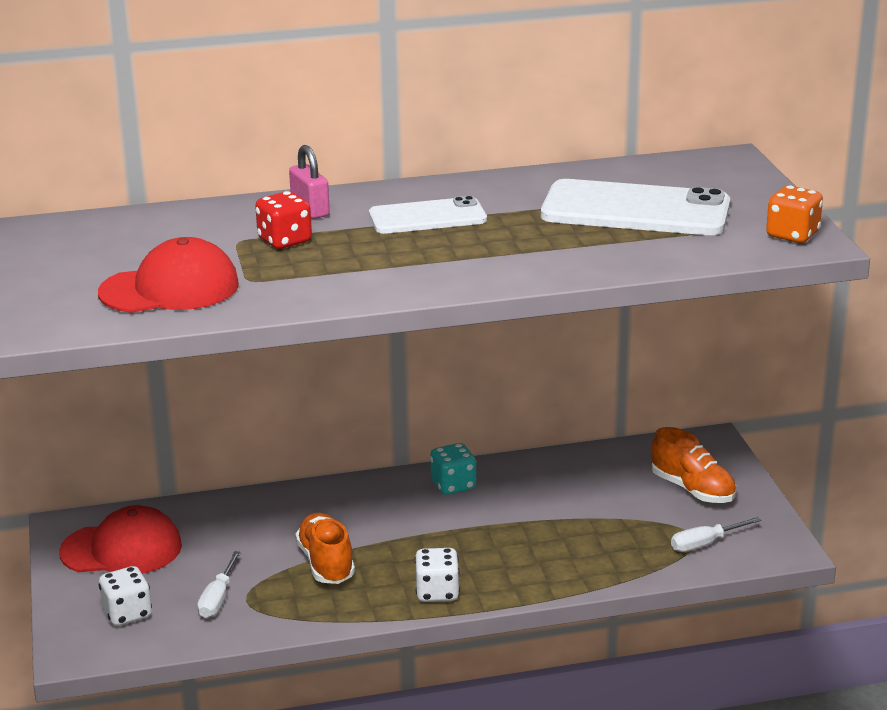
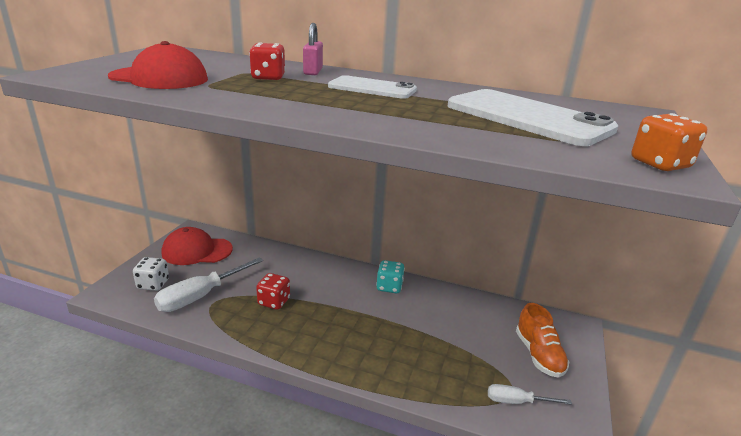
camera: 30 degrees right, 0 degrees up
red cap [59,505,182,574] -> red cap turned 150 degrees clockwise [162,227,233,265]
white screwdriver [197,551,241,618] -> white screwdriver [154,257,263,312], size x1.79
orange shoe [295,513,355,584] -> red dice [256,273,290,310]
white dice [415,548,460,602] -> none

